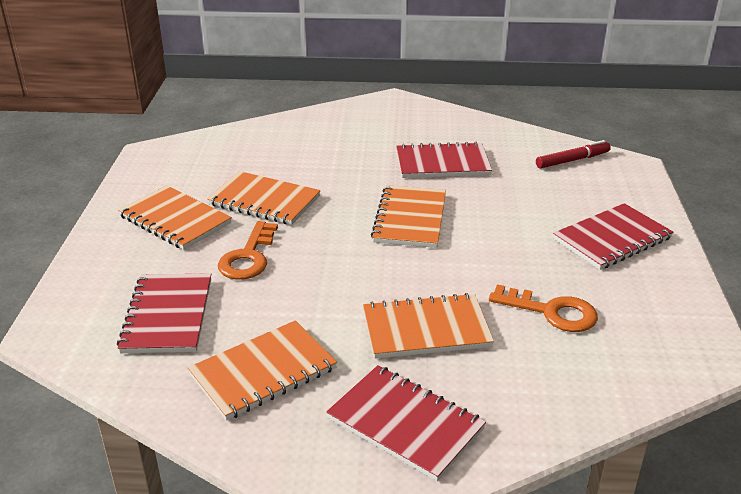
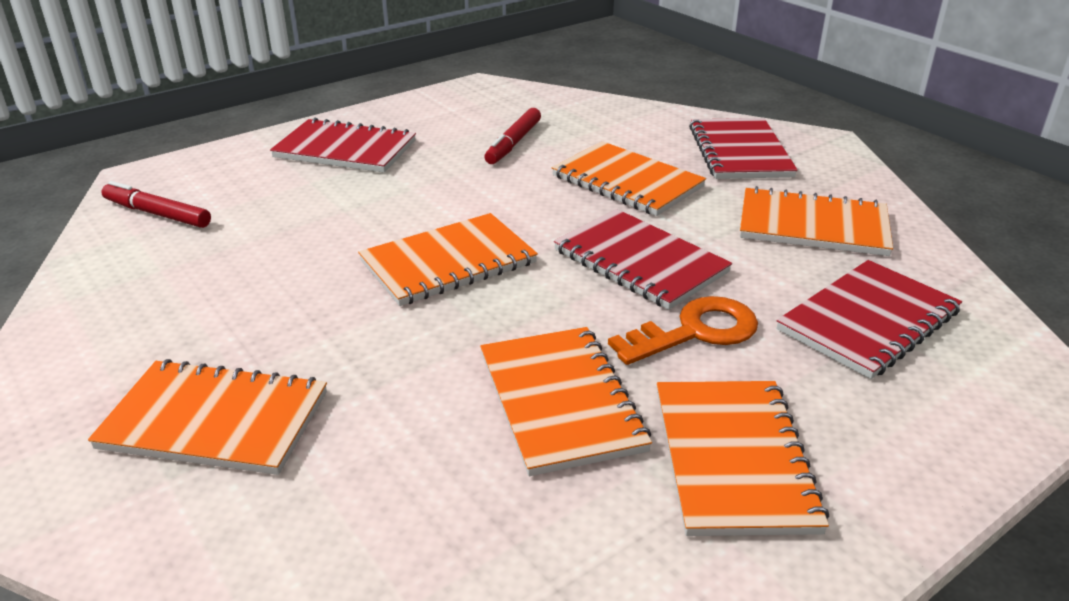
camera: 130 degrees left, 0 degrees up
red notebook [396,141,492,178] -> red notebook moved to [554,209,732,310]
orange key [489,284,598,332] -> red marker [484,108,541,164]
none -> orange notebook [88,359,327,475]

